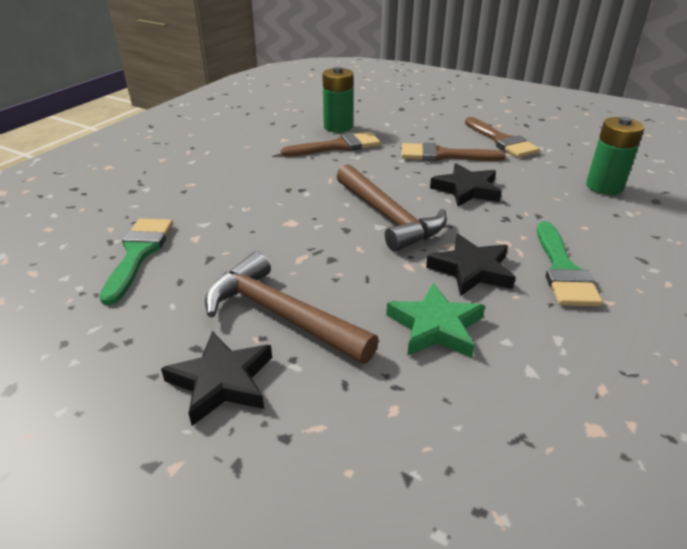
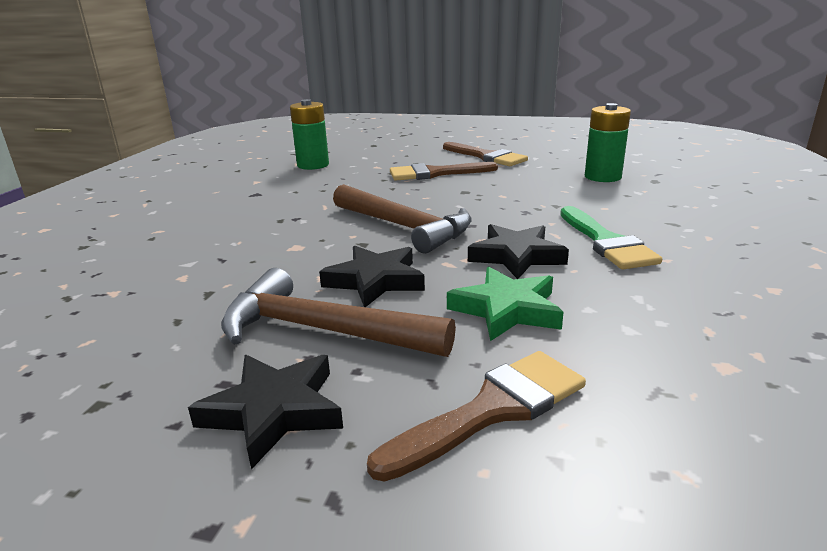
camera: 15 degrees left, 10 degrees down
green brush [99,219,173,305] -> none
brown brush [280,132,380,157] -> brown brush moved to [367,351,586,482]
black star [430,163,502,207] -> black star moved to [319,245,425,307]

